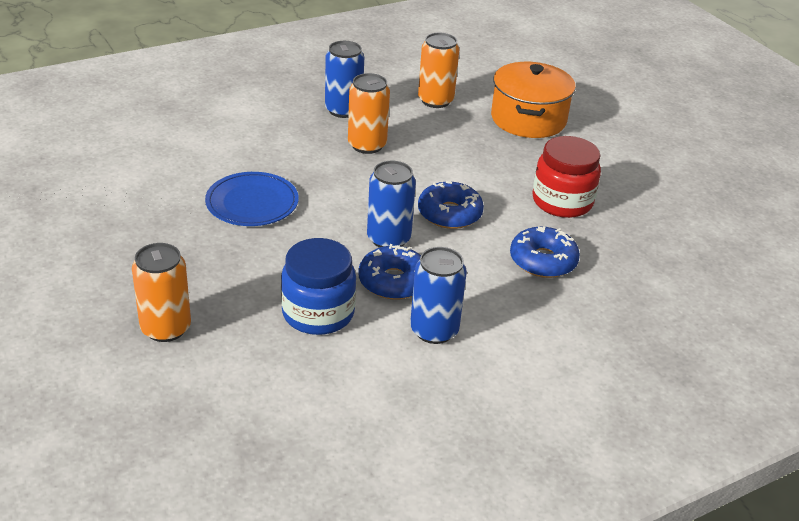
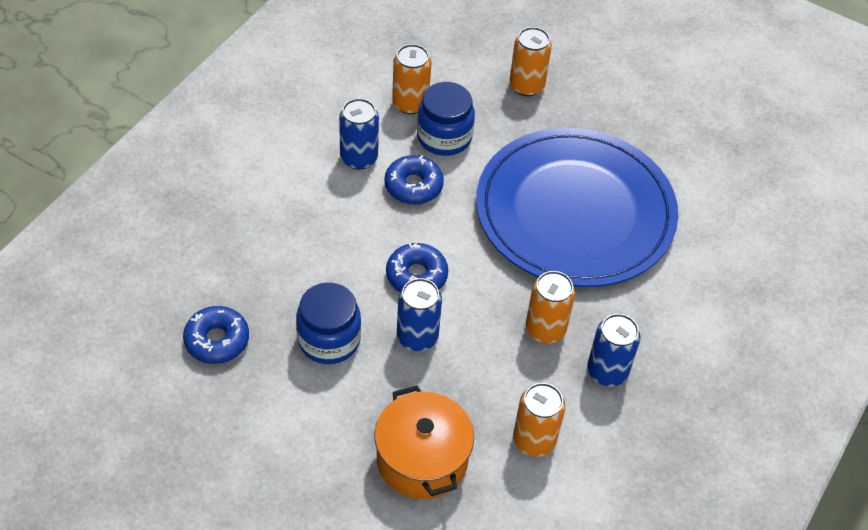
camera: 150 degrees right, 15 degrees up
blue plate [205,172,299,226] -> blue plate [476,128,678,287], size x2.41
blue can [367,161,416,248] -> blue can moved to [397,278,442,351]
blue donut [510,227,580,278] -> blue donut moved to [183,306,249,364]
red jar [533,136,601,218] -> blue jar [296,282,361,364]
none -> orange can [392,44,431,114]

